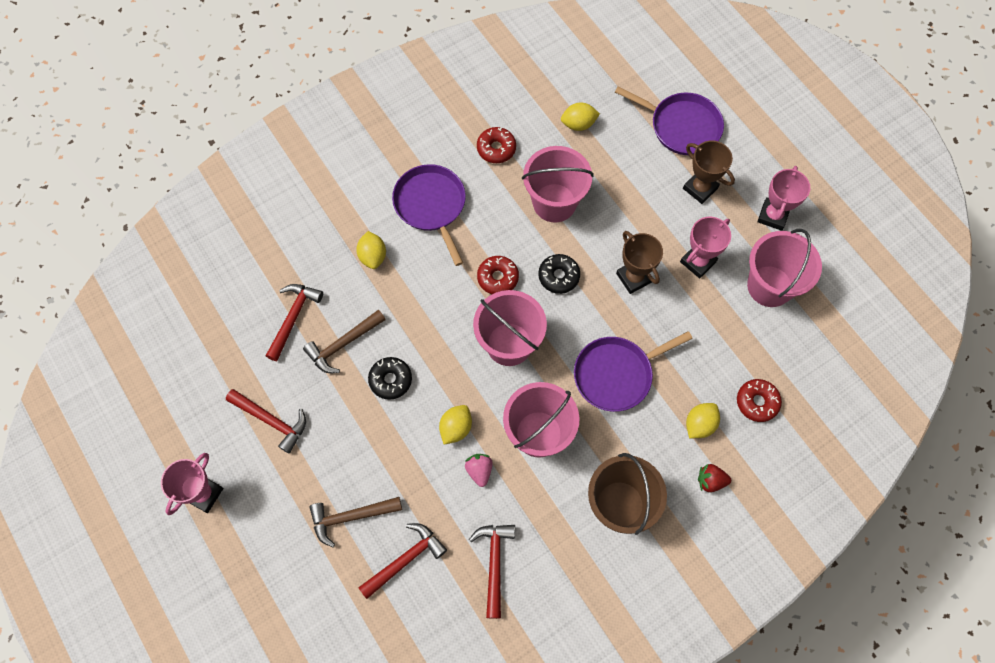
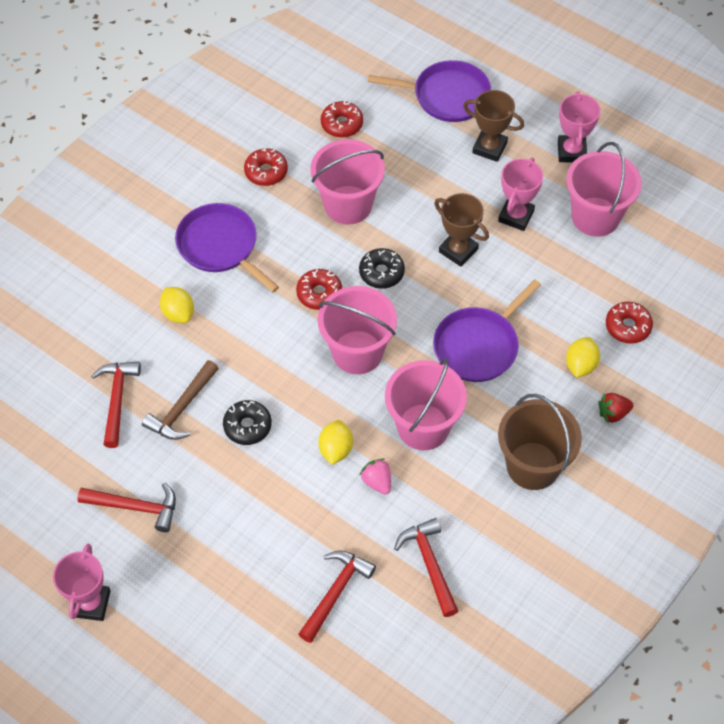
camera: 20 degrees left, 10 degrees down
brown hammer [309,497,402,547] -> none
yellow lemon [561,102,600,131] -> red donut [321,101,363,138]

